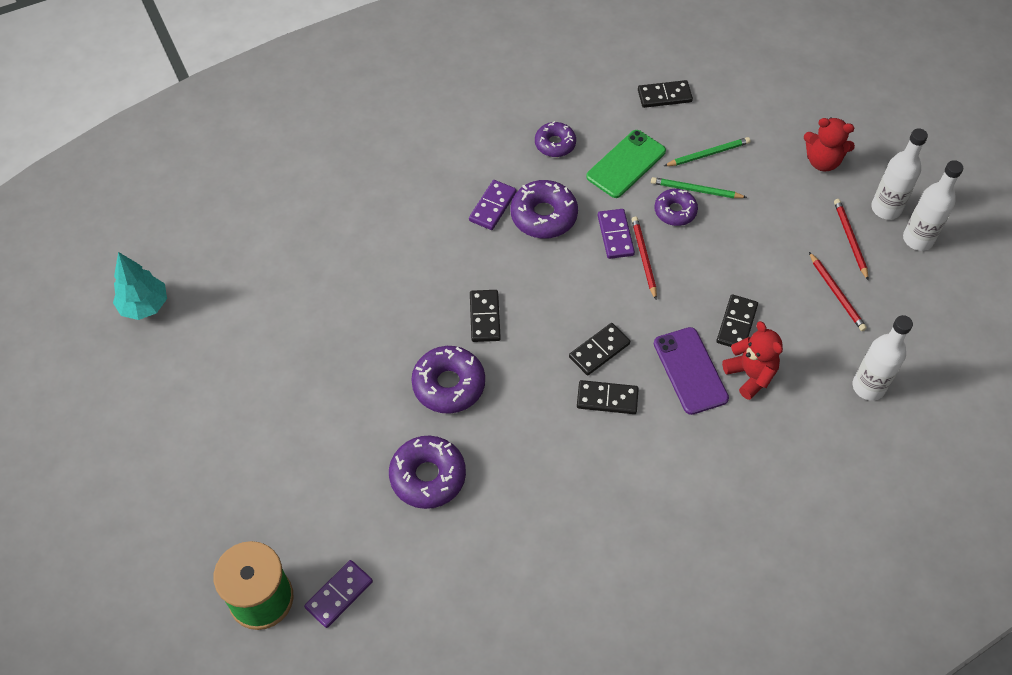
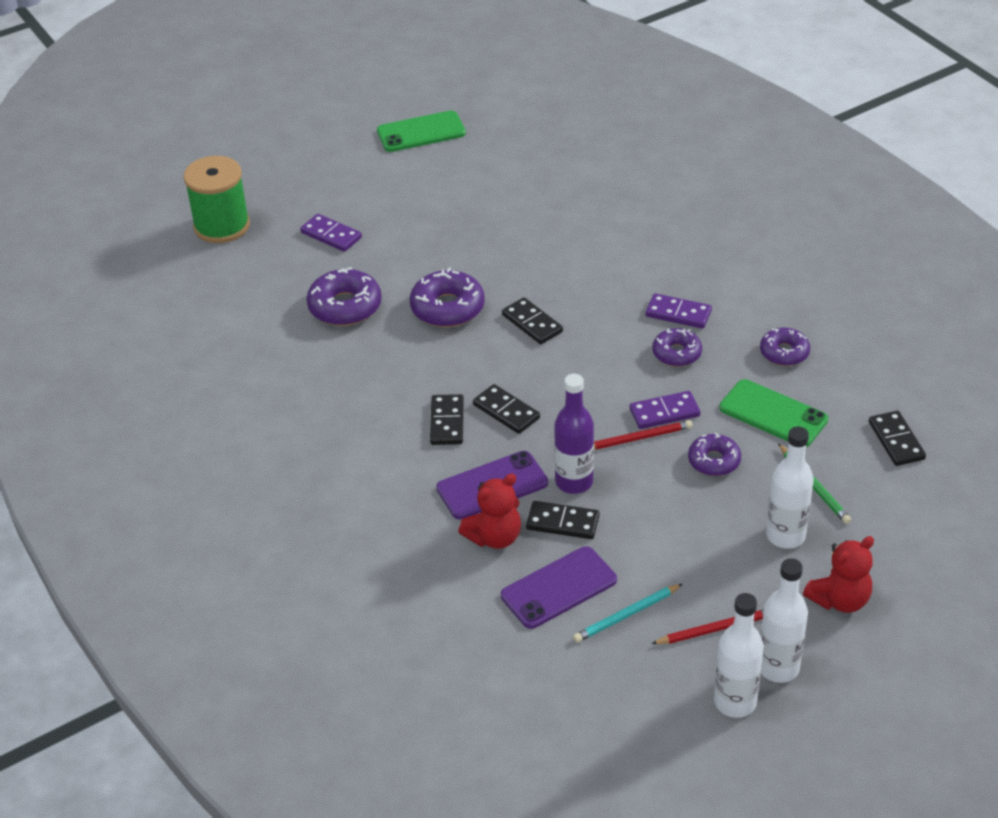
camera: 85 degrees right, 15 degrees down
turquoise tree [113,252,167,320] -> none
purple domino [304,560,373,628] -> purple domino moved to [300,214,362,252]
black domino [470,290,501,342] -> black domino turned 60 degrees clockwise [502,297,563,344]
purple donut [510,180,578,239] -> purple donut [653,328,702,367], size x0.64
green pencil [651,177,747,198] -> none
red teddy bear [804,118,855,171] -> red teddy bear turned 135 degrees counterclockwise [803,536,874,613]
red pencil [809,252,867,331] -> turquoise pencil [573,584,682,643]
white bottle [853,315,913,401] -> white bottle moved to [766,427,814,549]
none -> green phone [377,111,466,152]
none -> purple phone [501,546,617,629]
none -> purple bottle [554,374,594,494]

